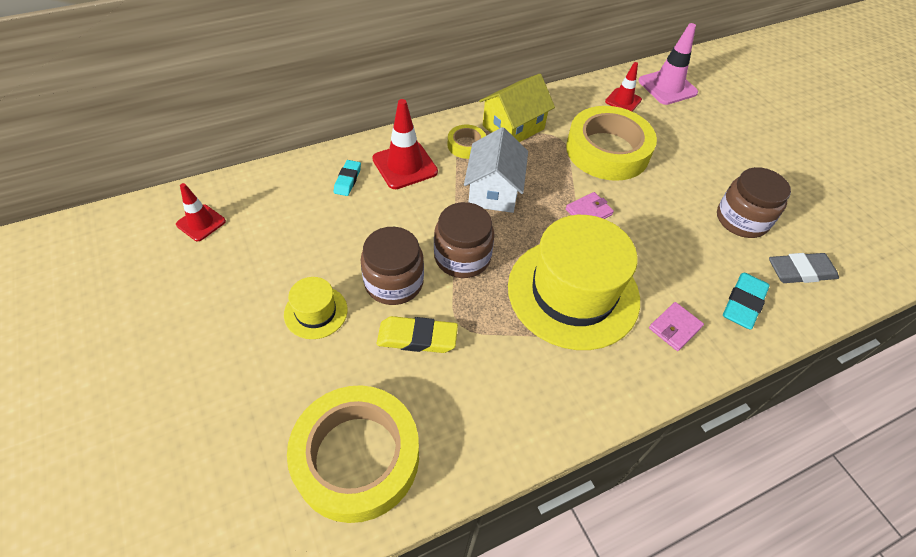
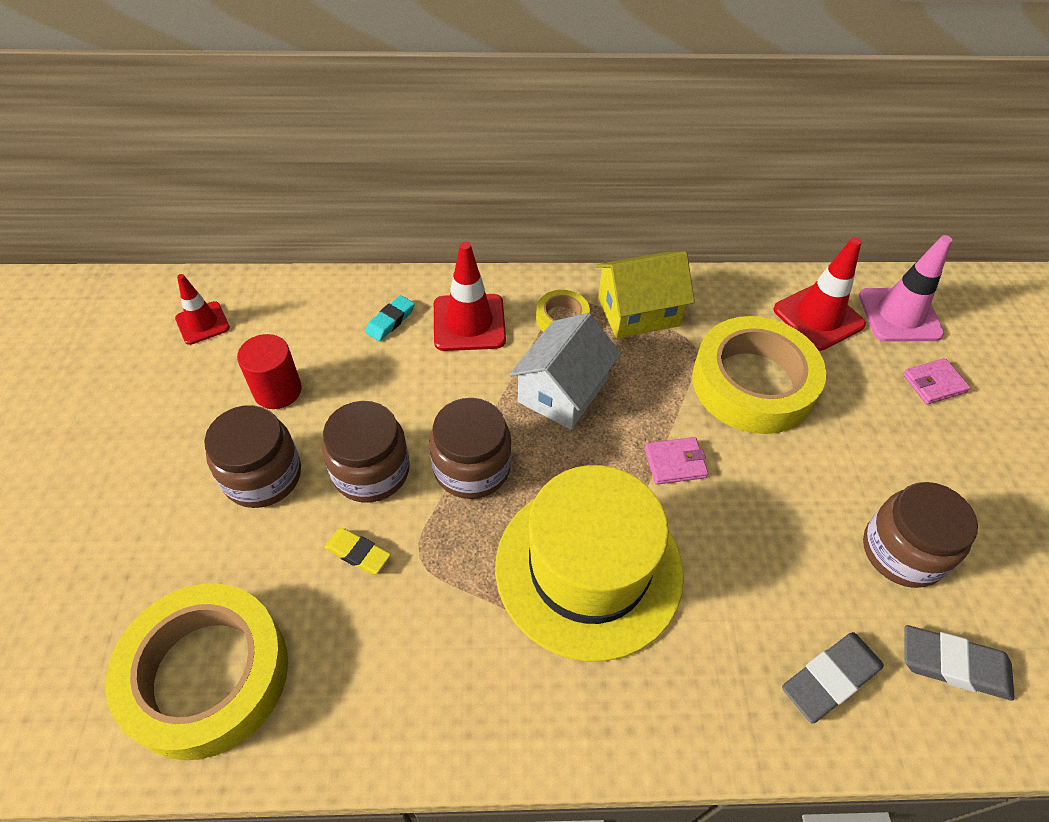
camera: 25 degrees right, 0 degrees up
yellow hat [284,277,348,339] -> brown jar [204,405,301,508]
yellow eraser [376,316,458,353] -> yellow eraser [324,528,391,574], size x0.65
red traffic cone [605,62,642,112] -> red traffic cone [774,237,866,351], size x1.60
pink wallet [649,302,704,351] -> pink wallet moved to [903,358,970,404]
turquoise eraser [723,273,770,330] -> grey eraser [782,632,884,723]
none -> red cylinder [237,334,302,409]

